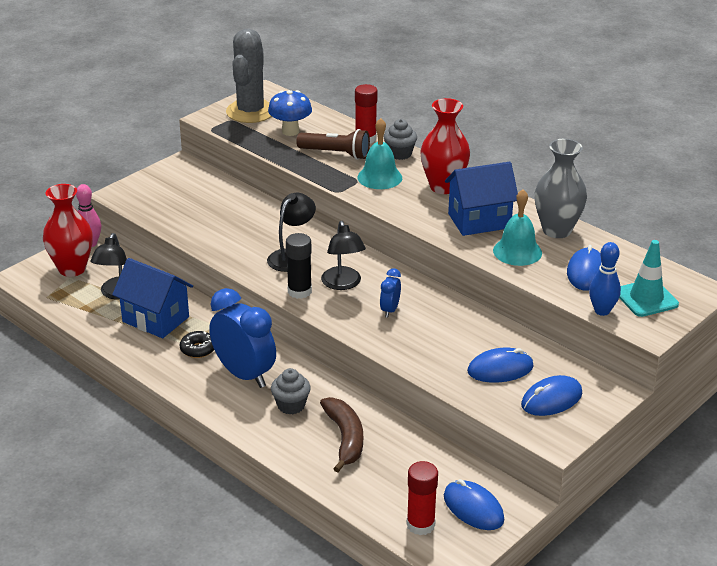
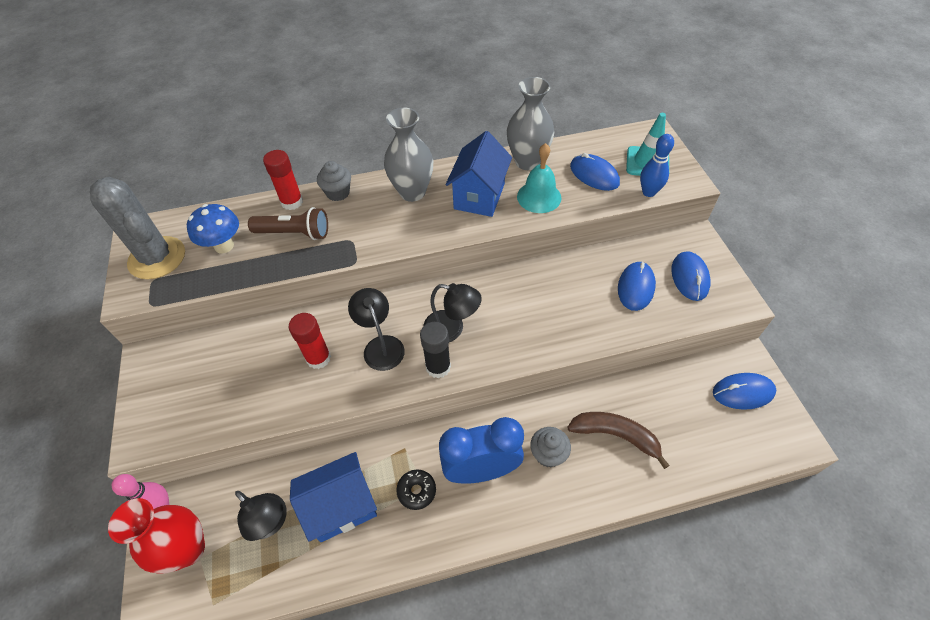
camera: 55 degrees left, 20 degrees up
brown flashlight [296,129,370,160] -> brown flashlight turned 45 degrees clockwise [248,207,328,240]
turquoise bell [357,118,402,189] -> none
blue clock [380,268,401,318] -> none
red glue stick [407,461,438,535] -> red glue stick moved to [289,313,331,369]
red vase [420,98,470,194] -> grey vase [384,108,433,202]

